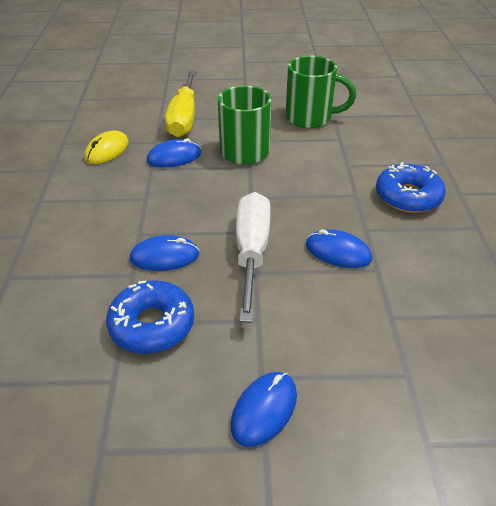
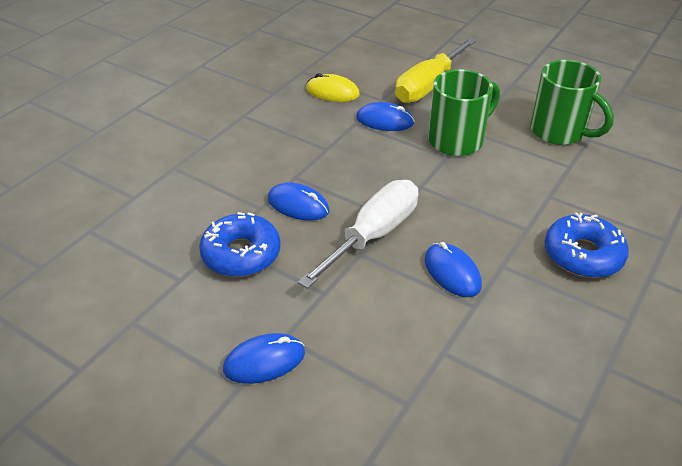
camera: 35 degrees right, 0 degrees up
yellow mouse [84,130,129,164] -> yellow mouse turned 45 degrees clockwise [306,73,360,102]

